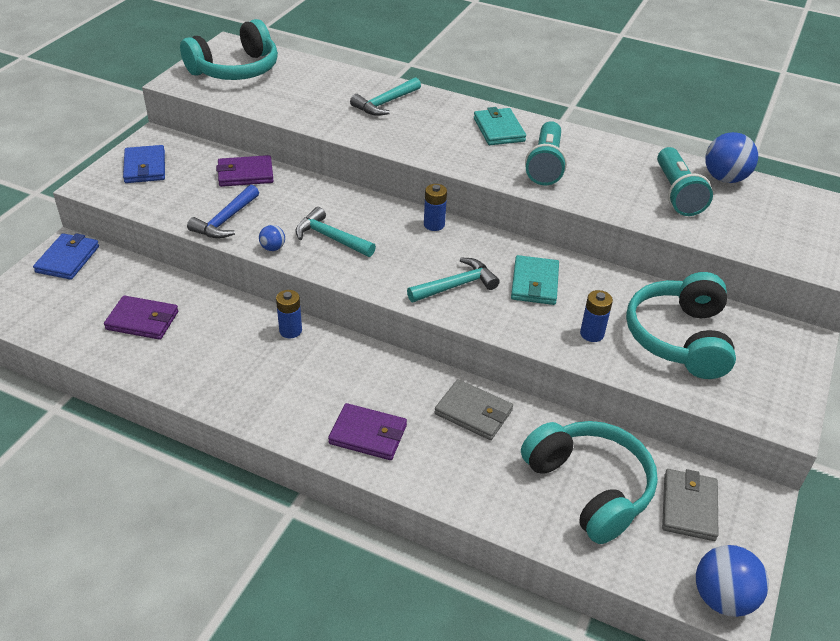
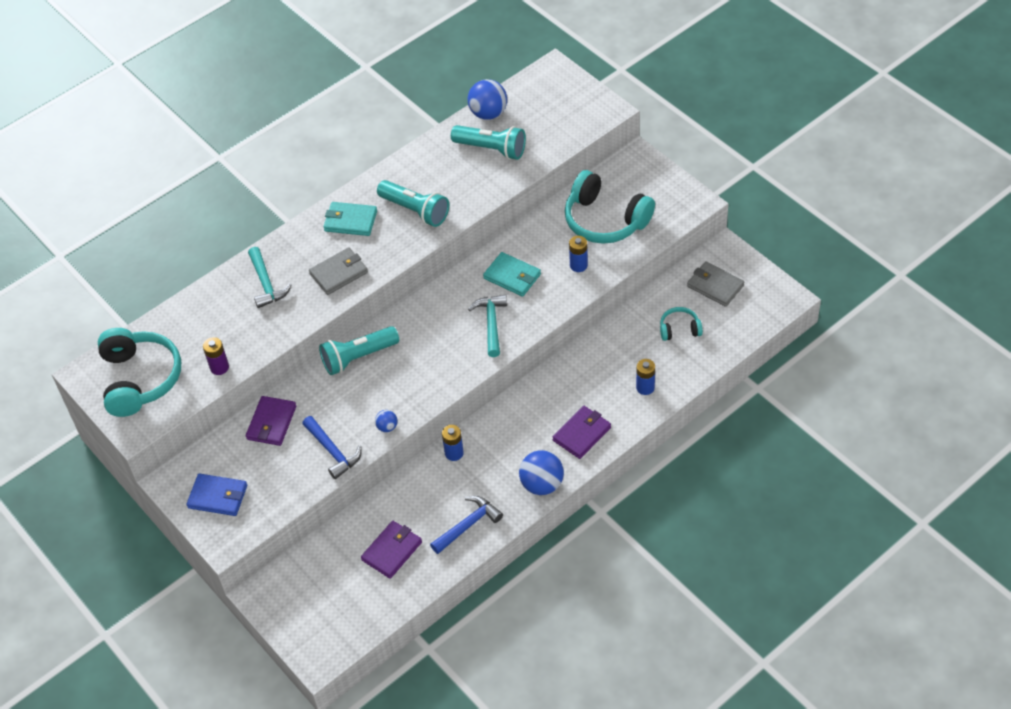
camera: 60 degrees left, 10 degrees up
blue wallet [33,233,99,280] -> none
turquoise hammer [296,207,376,257] -> none
blue battery [424,184,447,231] -> blue battery moved to [636,359,655,395]
grey wallet [434,379,513,440] -> grey wallet moved to [309,247,368,295]
turquoise headphones [521,421,658,544] -> turquoise headphones [660,307,703,341], size x0.48
blue ball [696,545,769,617] -> blue ball moved to [519,450,564,495]
none -> purple battery [203,337,229,375]
none -> turquoise flashlight [319,326,399,375]
none -> blue hammer [430,496,503,554]

